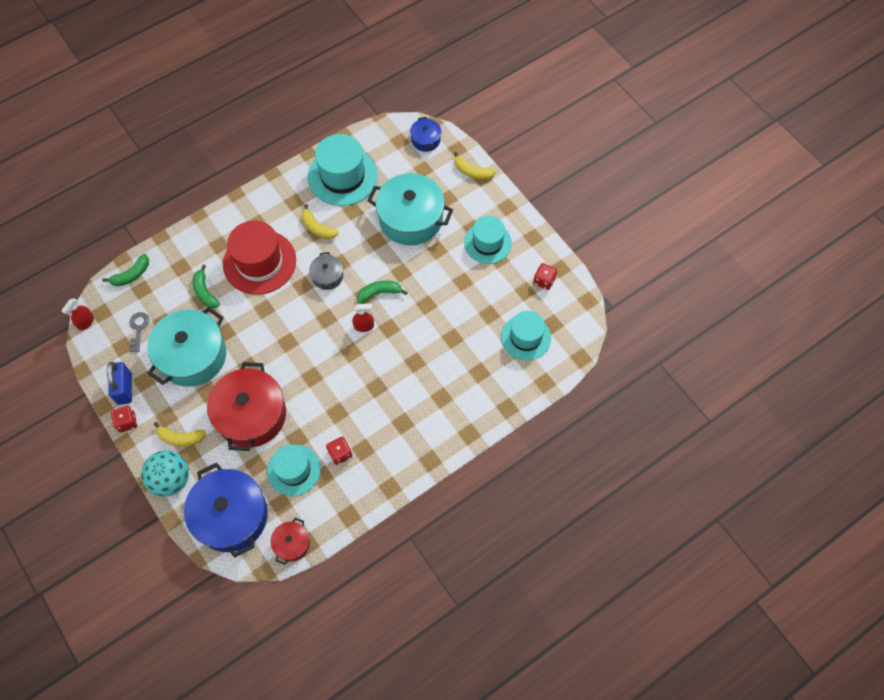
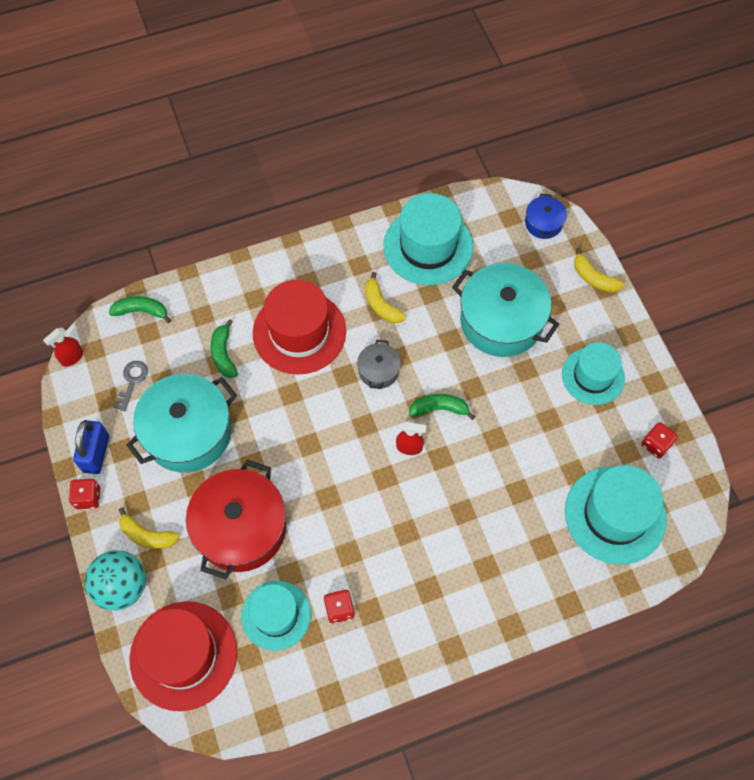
camera: 15 degrees right, 0 degrees up
green banana [102,254,149,286] -> green banana turned 150 degrees counterclockwise [109,296,171,323]
blue pot [184,463,268,558] -> red hat [130,601,237,711]
red pot [271,518,310,565] -> none
turquoise hat [501,311,551,360] -> turquoise hat [565,465,667,564], size x1.51

